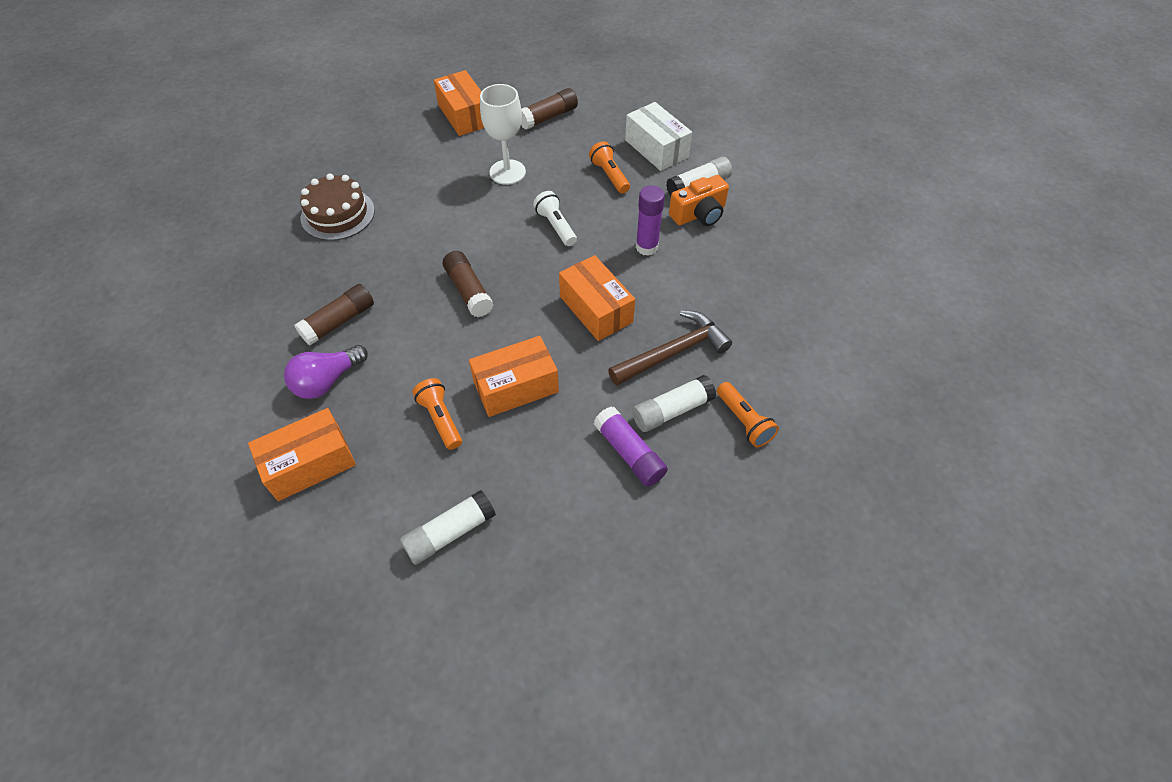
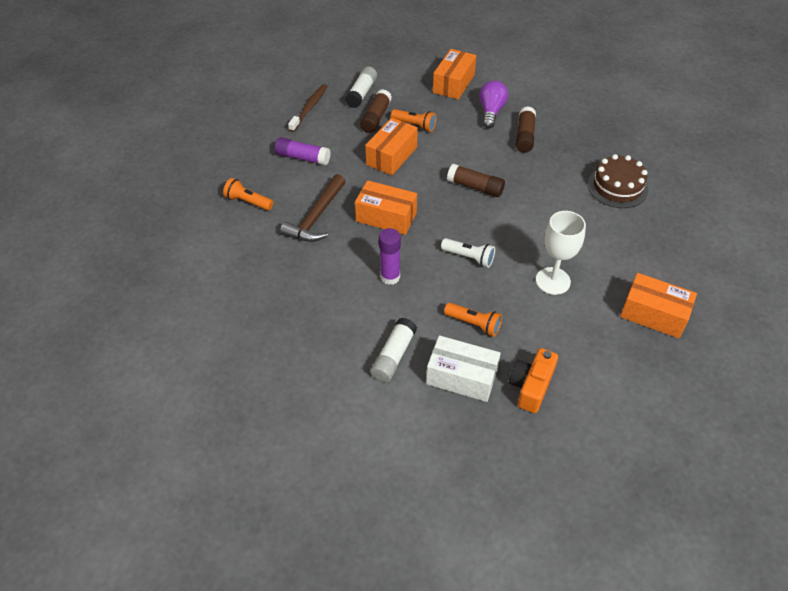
camera: 145 degrees right, 5 degrees down
brown glue stick [521,88,578,130] -> brown glue stick moved to [360,89,392,133]
white glue stick [632,375,716,432] -> none
orange camera [669,175,729,226] -> orange camera moved to [509,348,558,413]
none -> brown toothbrush [288,84,328,132]

